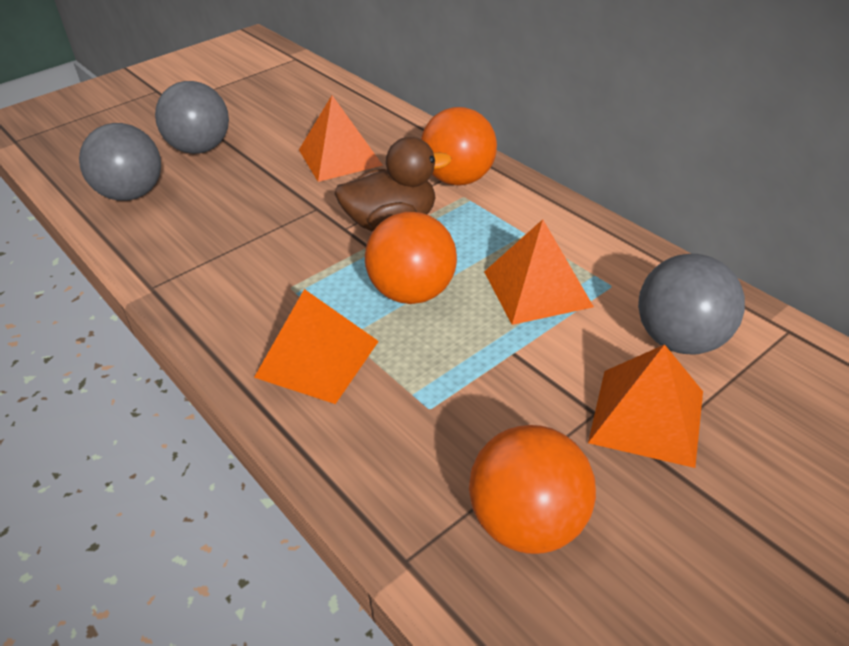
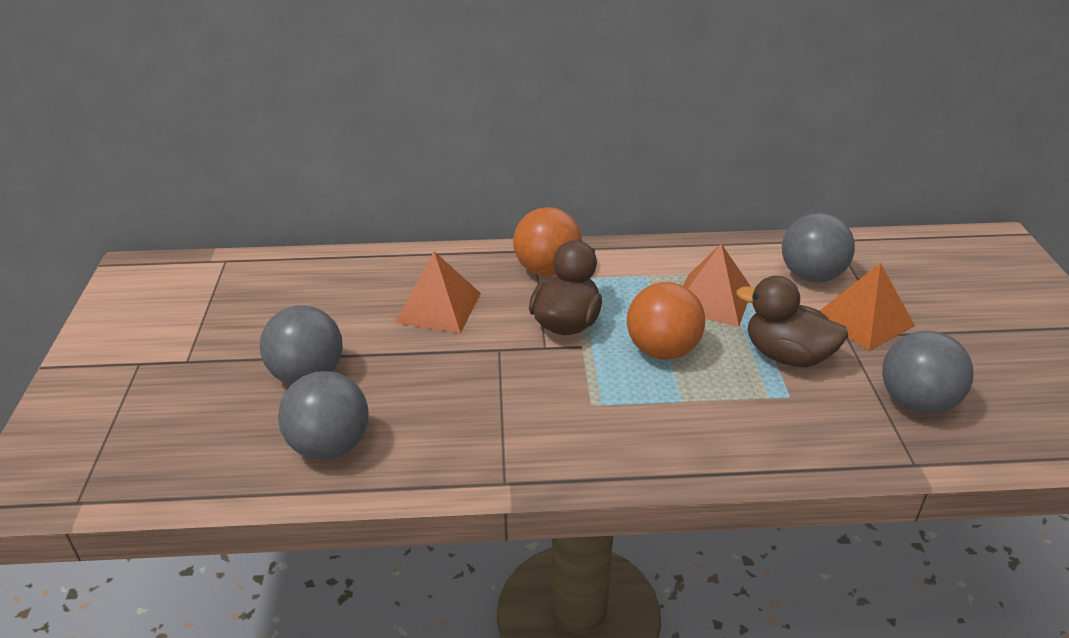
camera: 55 degrees left, 5 degrees down
orange pyramid [254,289,379,404] -> none
orange ball [469,425,596,554] -> grey ball [882,331,974,414]
none -> brown duck [736,276,848,367]

